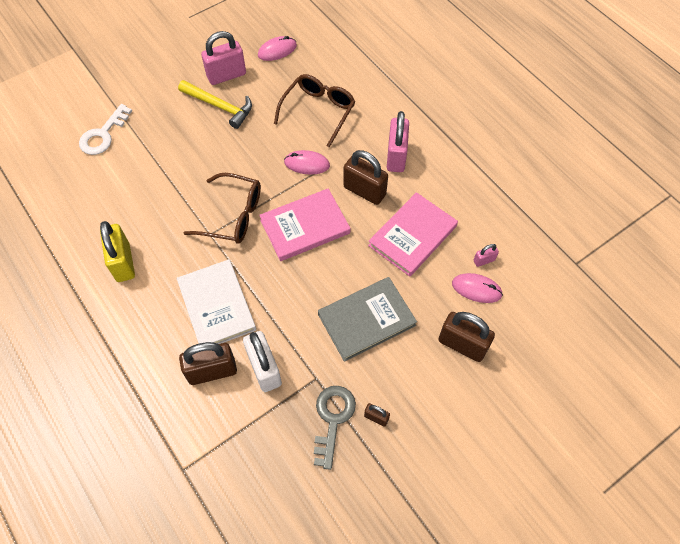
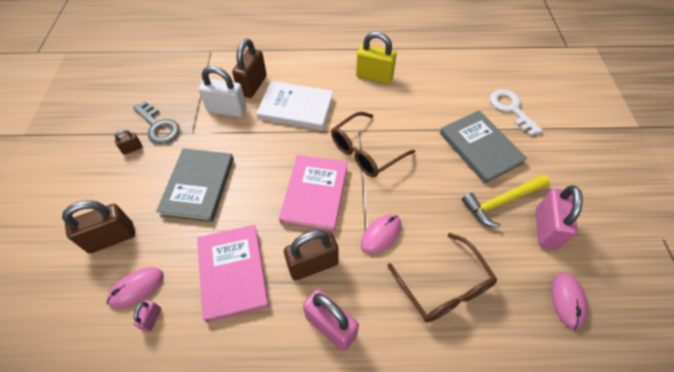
camera: 125 degrees right, 5 degrees down
none -> grey book [440,110,527,184]

